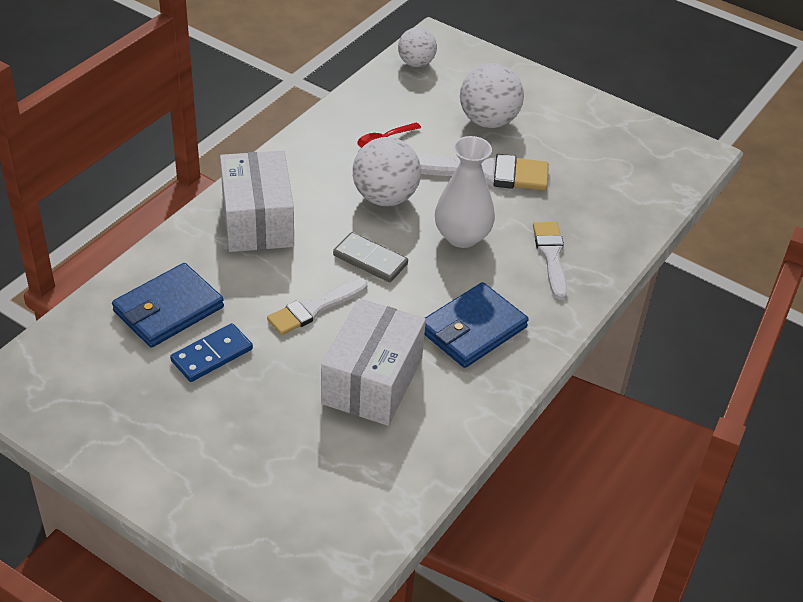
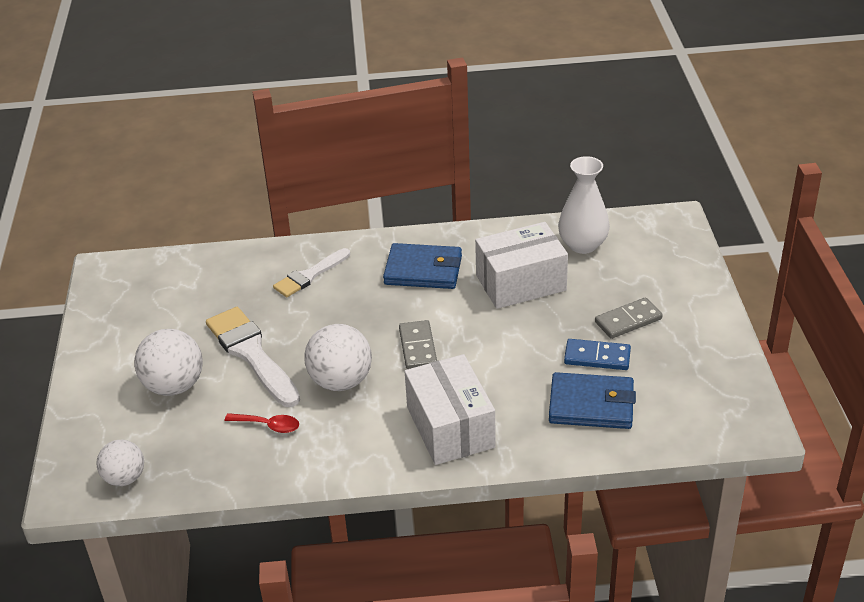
camera: 125 degrees left, 5 degrees down
white box [220,151,294,252] -> white box turned 60 degrees counterclockwise [405,354,496,465]
white brush [267,279,368,335] -> none
white vase [435,136,495,248] -> white vase moved to [558,156,610,254]
none -> grey domino [595,297,663,339]

